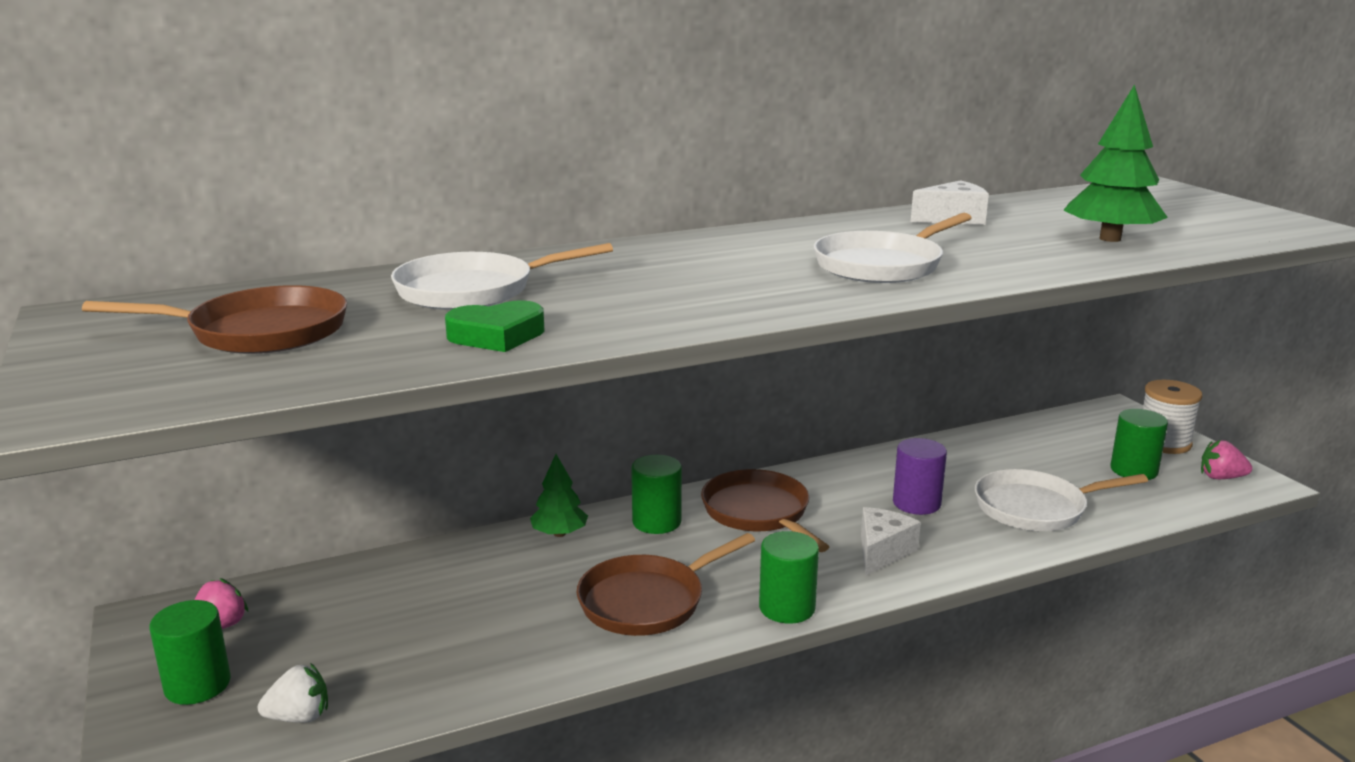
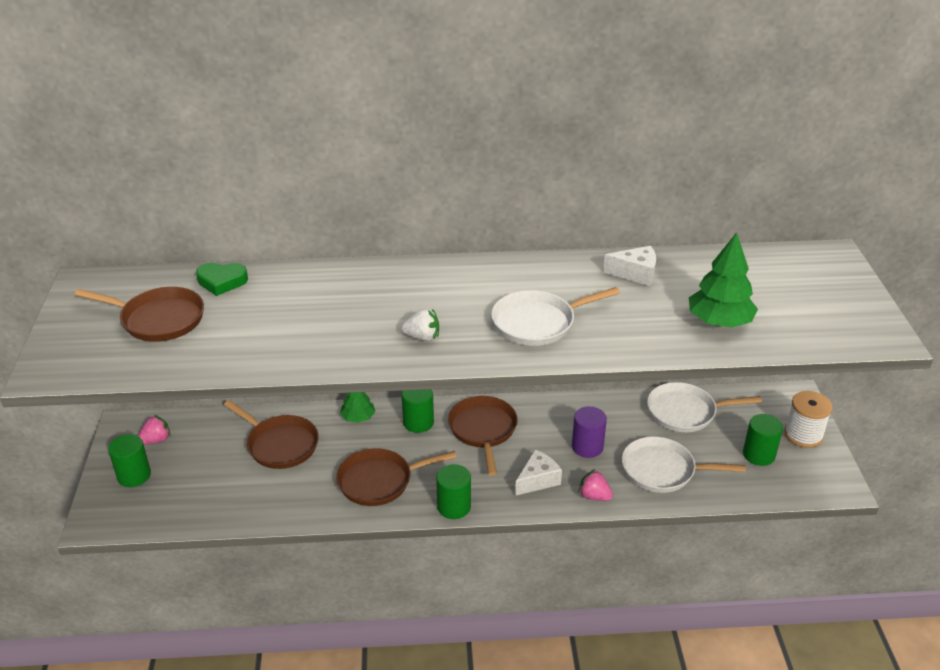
camera: 20 degrees right, 15 degrees up
white strawberry [258,663,328,723] -> white strawberry moved to [401,309,439,341]
white pan [391,243,613,310] -> white pan moved to [647,382,762,432]
green heart [445,300,544,352] -> green heart moved to [196,263,248,296]
pink strawberry [1201,440,1252,479] -> pink strawberry moved to [578,469,613,501]
none -> brown pan [224,400,319,469]

